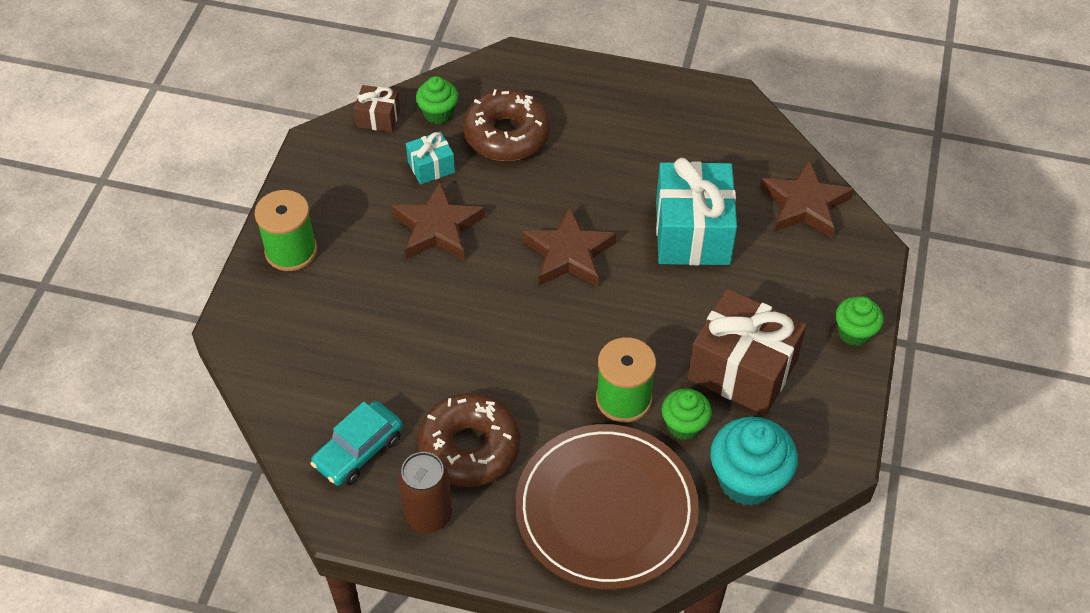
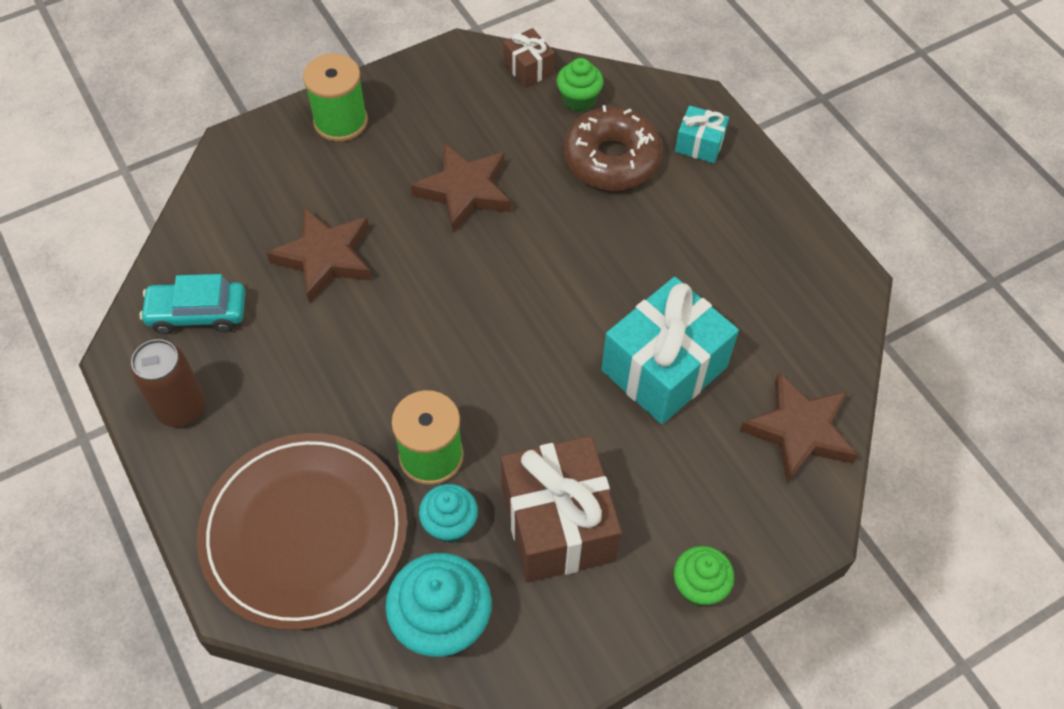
camera: 45 degrees right, 5 degrees up
turquoise gift [406,131,455,185] -> turquoise gift moved to [675,105,729,163]
brown donut [417,393,520,487] -> none
brown star [522,206,617,287] -> brown star moved to [267,207,372,303]
green cupcake [661,388,712,440] -> turquoise cupcake [419,484,478,543]

